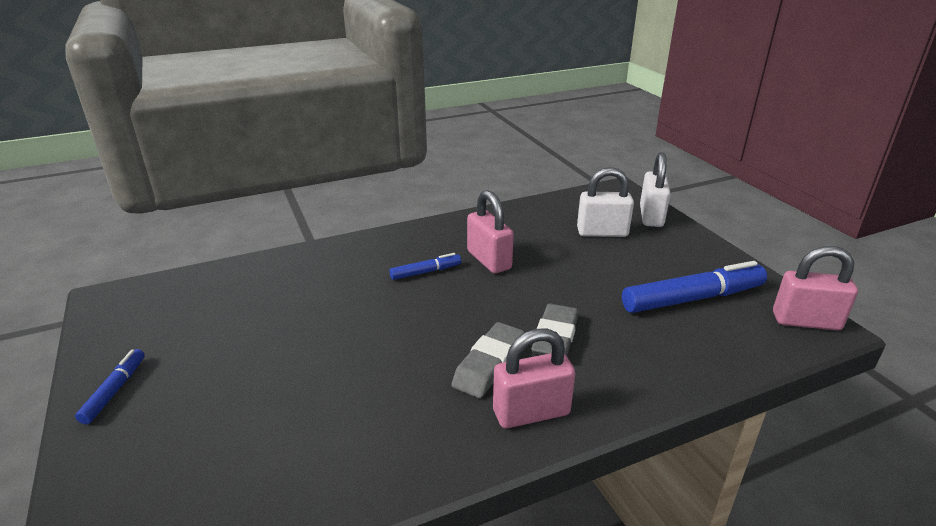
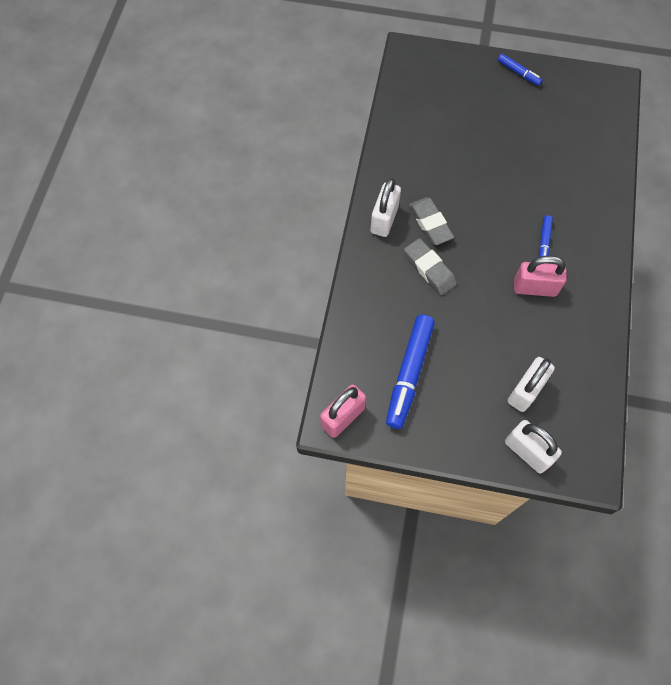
camera: 125 degrees right, 35 degrees up
pink padlock [493,329,575,428] -> white padlock [371,178,401,237]

